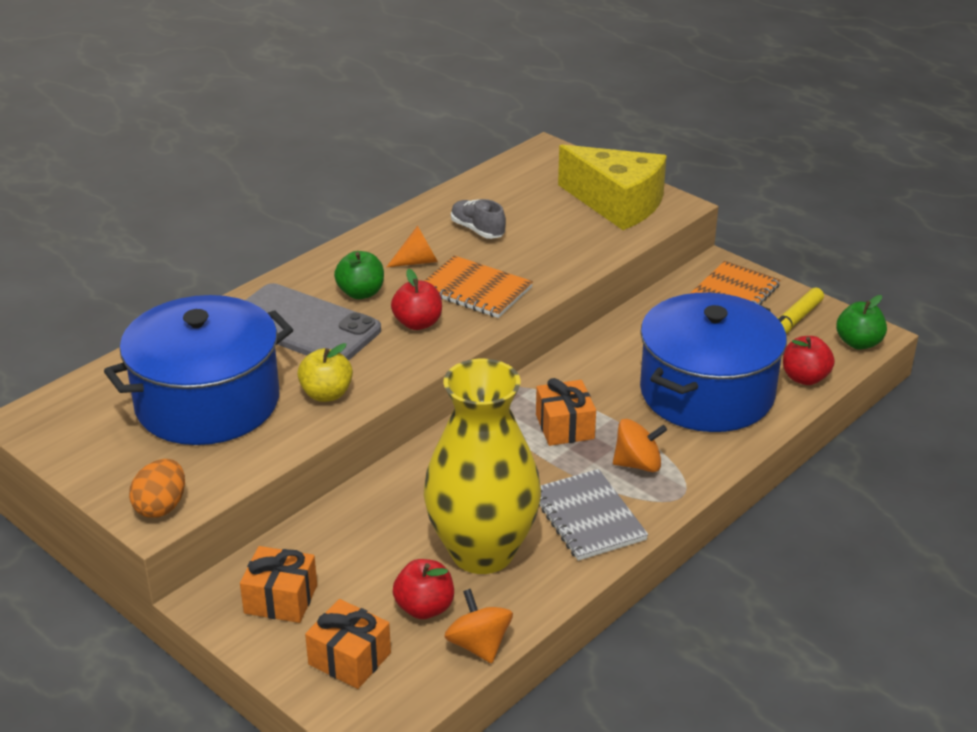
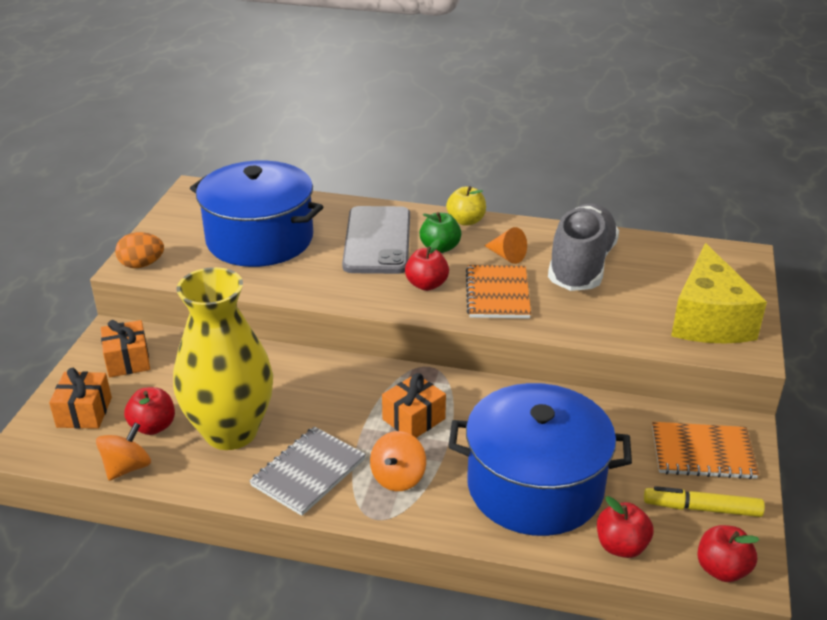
camera: 60 degrees right, 0 degrees up
yellow apple [297,343,353,402] -> yellow apple moved to [446,186,486,226]
grey shoe [451,199,506,239] -> grey shoe [548,203,619,291], size x2.12
orange spinning top [613,419,667,472] -> orange spinning top turned 60 degrees clockwise [370,431,426,491]
green apple [836,295,887,350] -> red apple [697,525,759,582]

